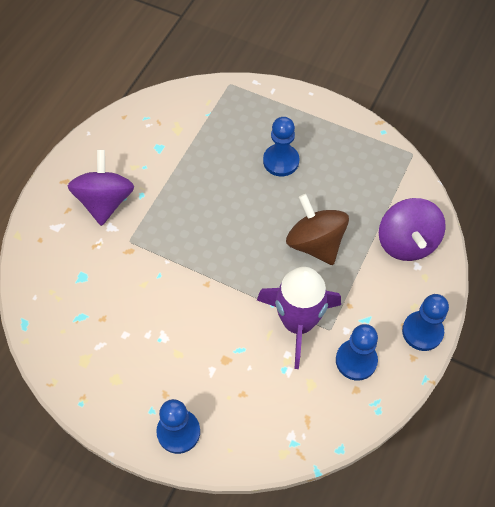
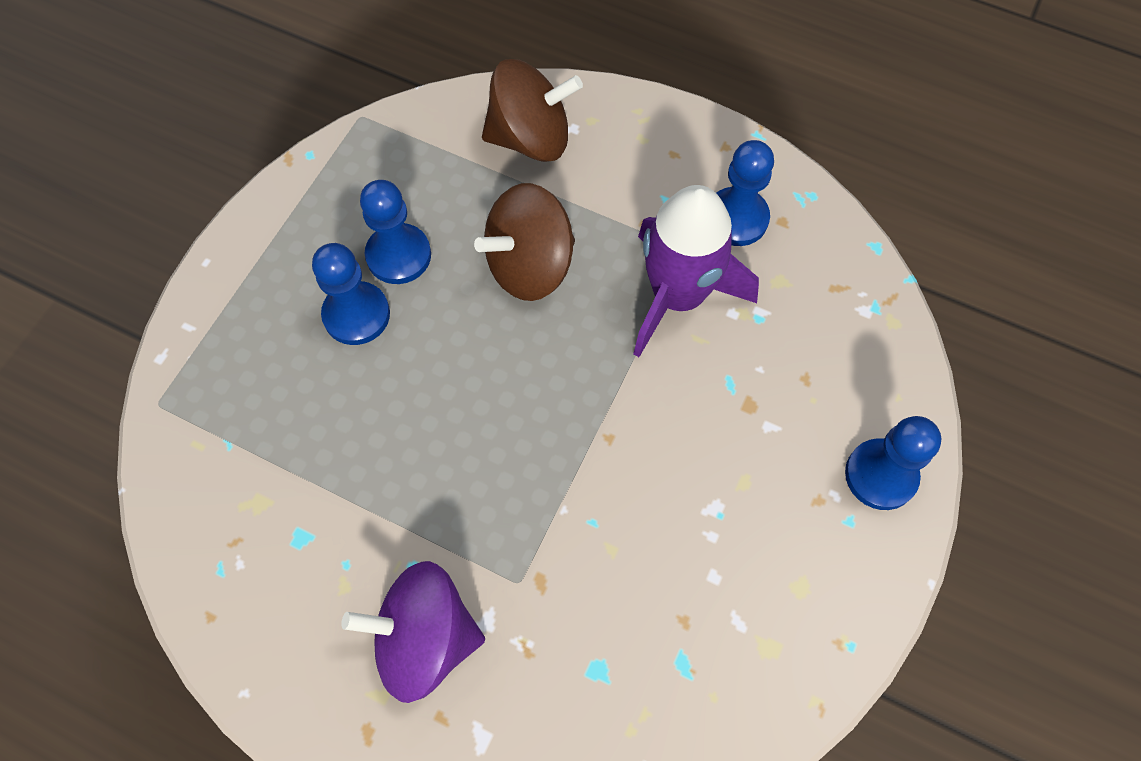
camera: 90 degrees left, 5 degrees up
purple spinning top [379,198,446,261] -> brown spinning top [482,59,583,162]
blue pawn [402,294,449,351] -> blue pawn moved to [360,180,431,284]

